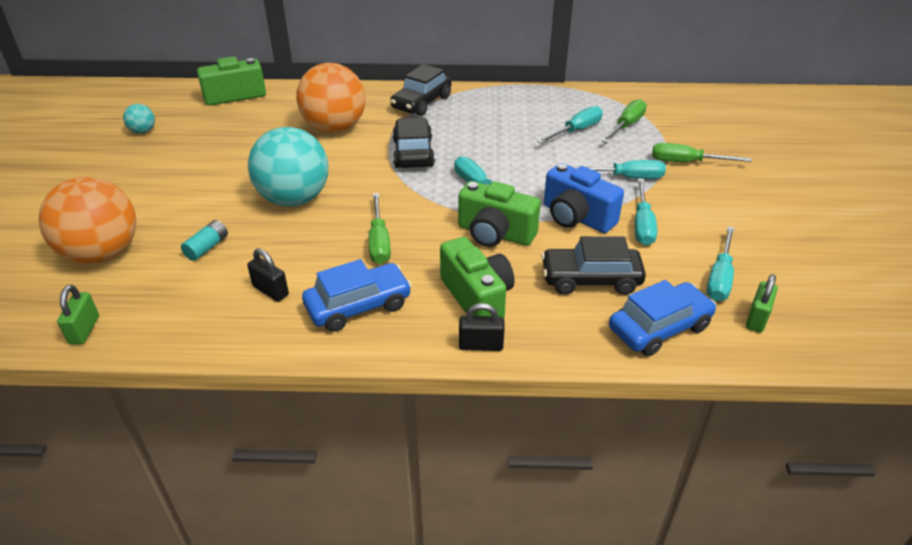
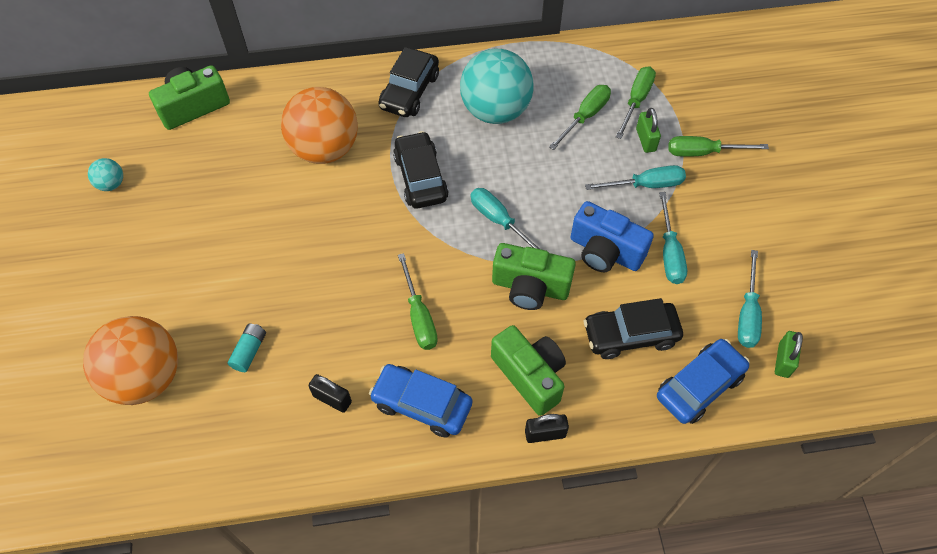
camera: 10 degrees left, 20 degrees up
green padlock [57,285,99,344] -> green padlock moved to [636,108,661,153]
turquoise ball [248,127,329,206] -> turquoise ball moved to [460,49,534,124]
blue car [302,259,412,332] -> blue car turned 120 degrees counterclockwise [369,364,472,438]
turquoise screwdriver [537,106,603,143] -> green screwdriver [549,85,611,150]

